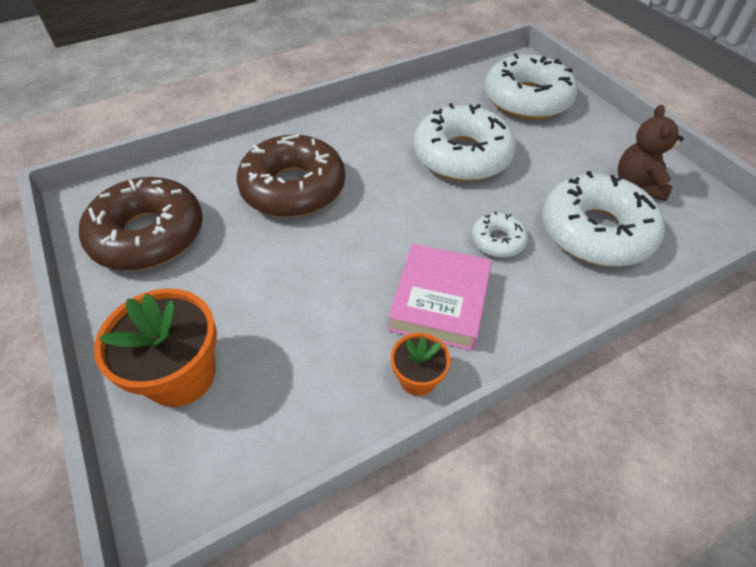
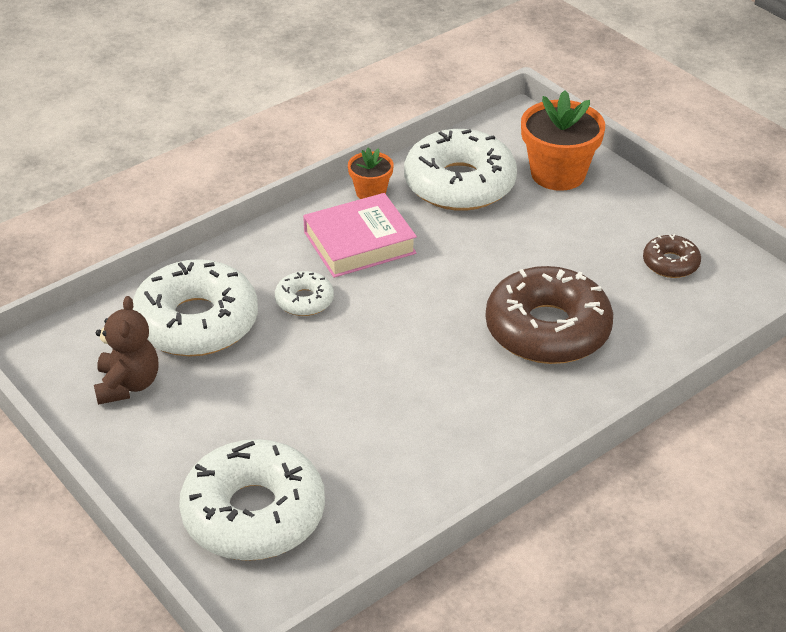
camera: 170 degrees right, 10 degrees down
brown donut [79,177,203,271] -> brown donut [643,234,701,278], size x0.48
pink book [388,243,492,351] -> pink book turned 60 degrees clockwise [303,193,417,278]
white donut [414,103,516,181] -> white donut moved to [404,129,517,211]

